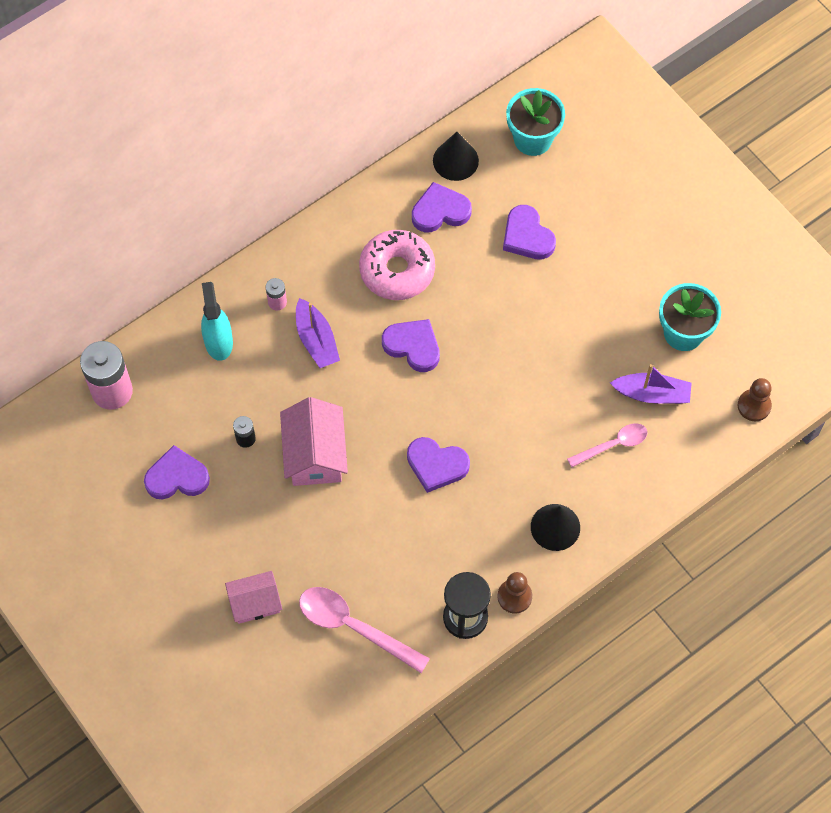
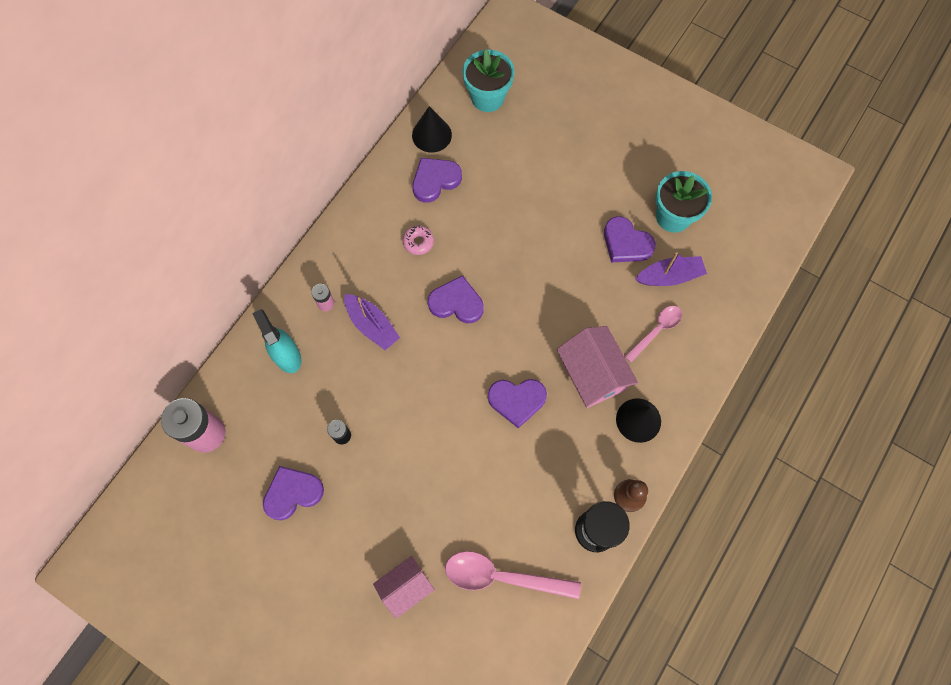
camera: 20 degrees left, 5 degrees up
pink house [280,397,348,486] -> pink house moved to [557,326,638,408]
pink donut [359,230,435,300] -> pink donut [402,225,434,255], size x0.47
purple heart [503,205,556,259] -> purple heart moved to [604,216,656,262]
brown pawn [738,378,772,421] -> none

